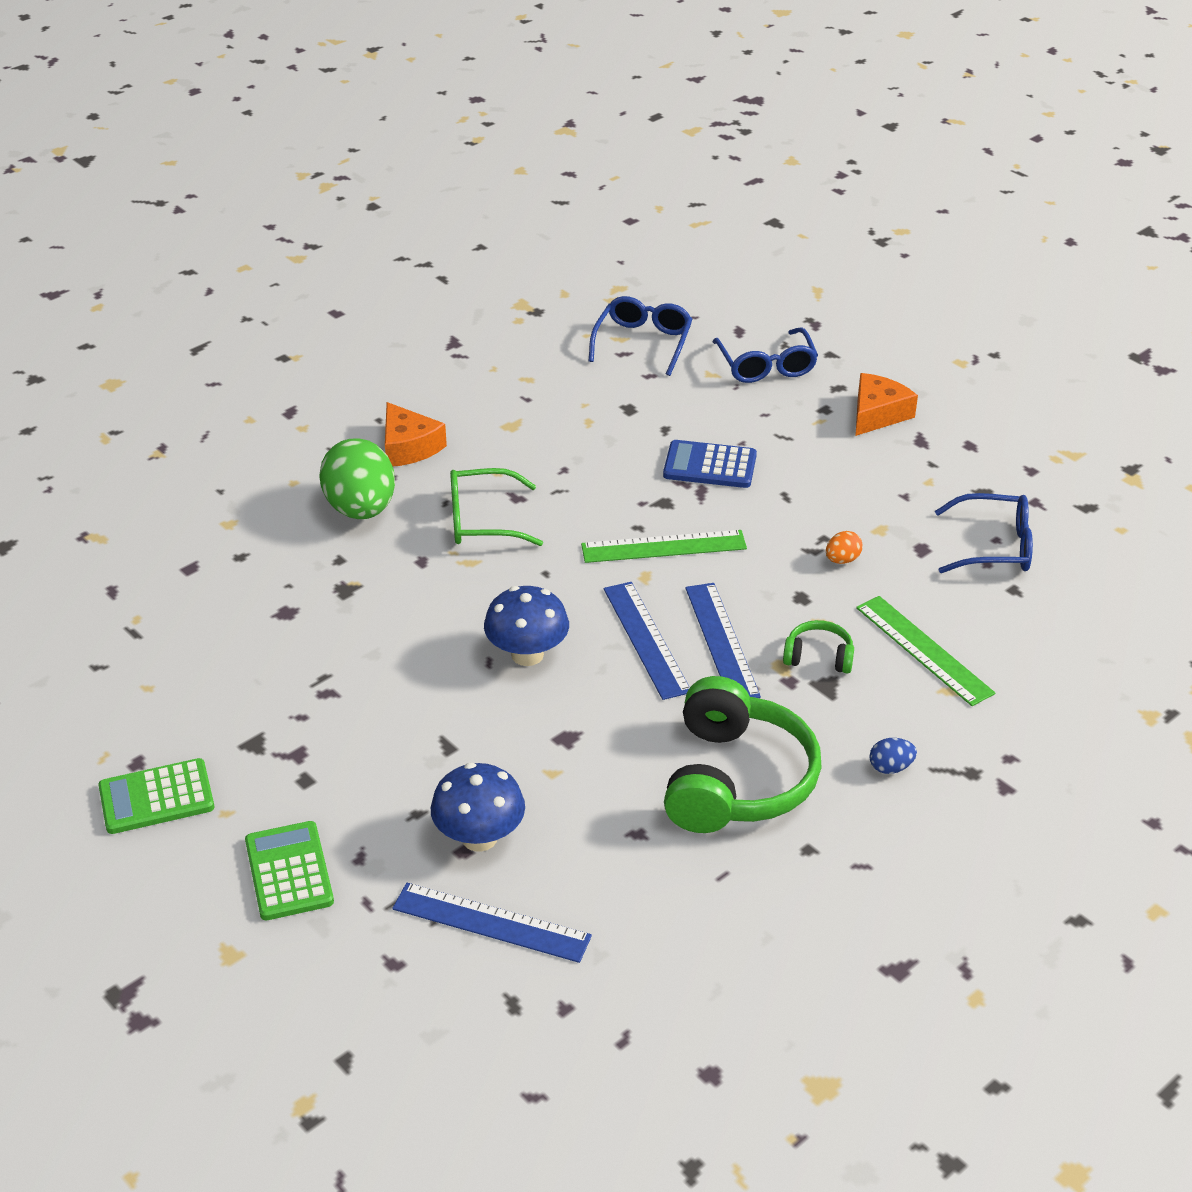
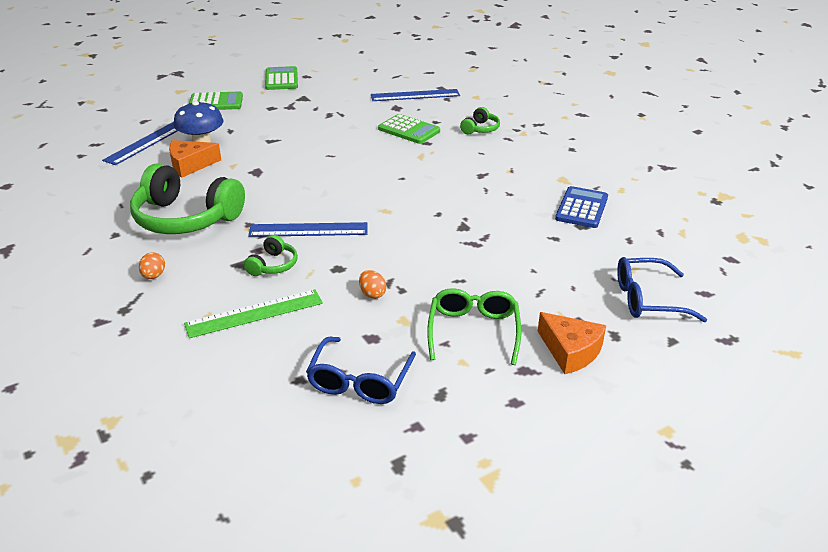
camera: 100 degrees right, 5 degrees down
green egg [319,438,395,519] -> green headphones [460,107,500,134]
orange cheese [385,402,447,467] -> orange cheese moved to [169,140,221,178]
green glasses [450,468,543,546] -> green glasses moved to [427,288,521,365]
blue mushroom [484,586,569,666] -> none
green ruler [581,530,747,563] -> none
blue glasses [589,296,693,376] -> none
blue ruler [604,582,690,700] -> blue ruler moved to [371,89,460,101]
blue calculator [663,440,757,488] -> blue calculator moved to [555,186,608,228]
blue egg [869,738,917,774] -> orange egg [139,252,165,279]
none -> green calculator [378,114,440,144]

